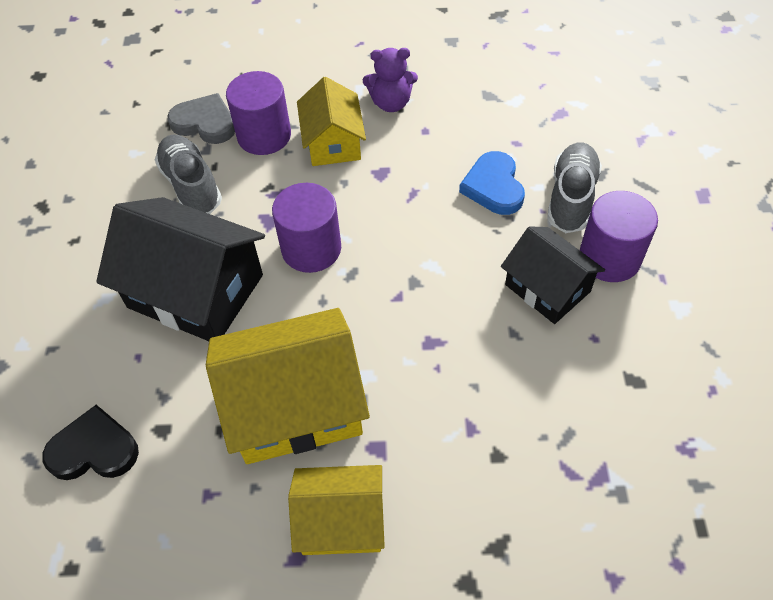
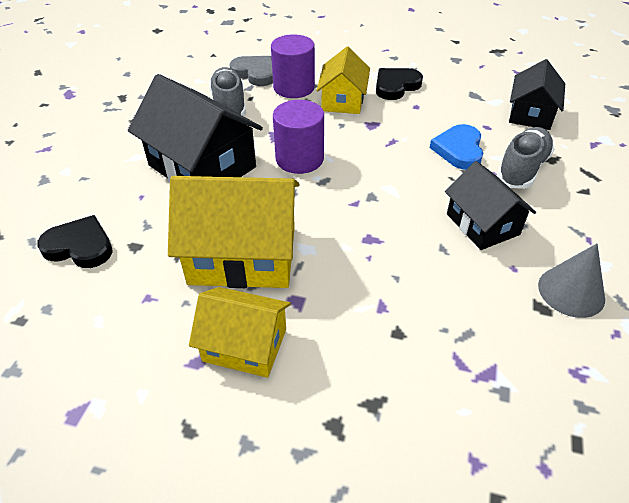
camera: 15 degrees right, 10 degrees down
purple teddy bear [363,48,418,112] -> black heart [376,68,423,100]
purple cylinder [580,191,658,282] -> none
none -> black house [509,59,565,130]
none -> grey cone [538,243,605,318]

